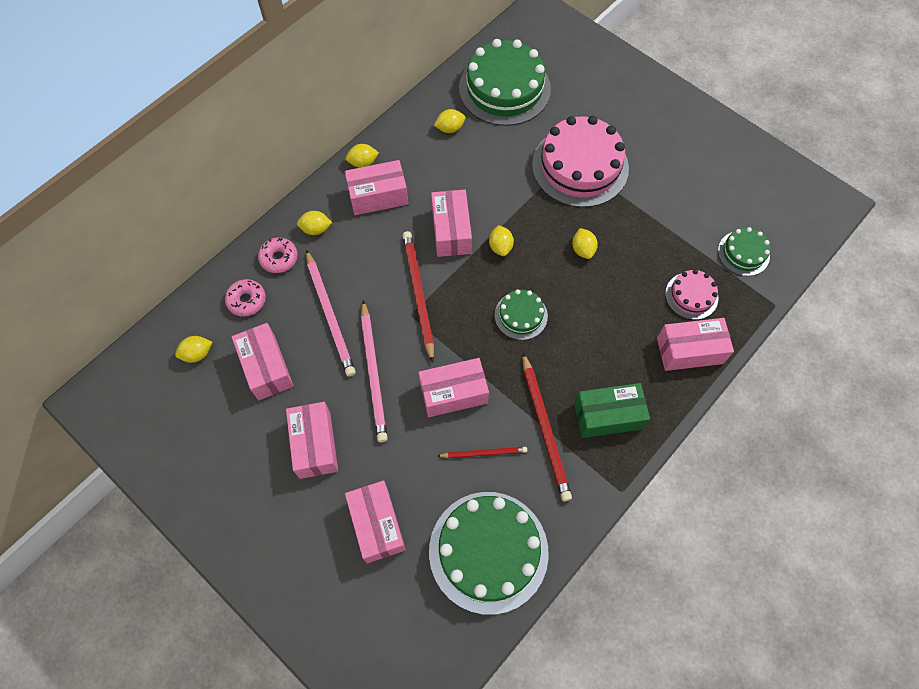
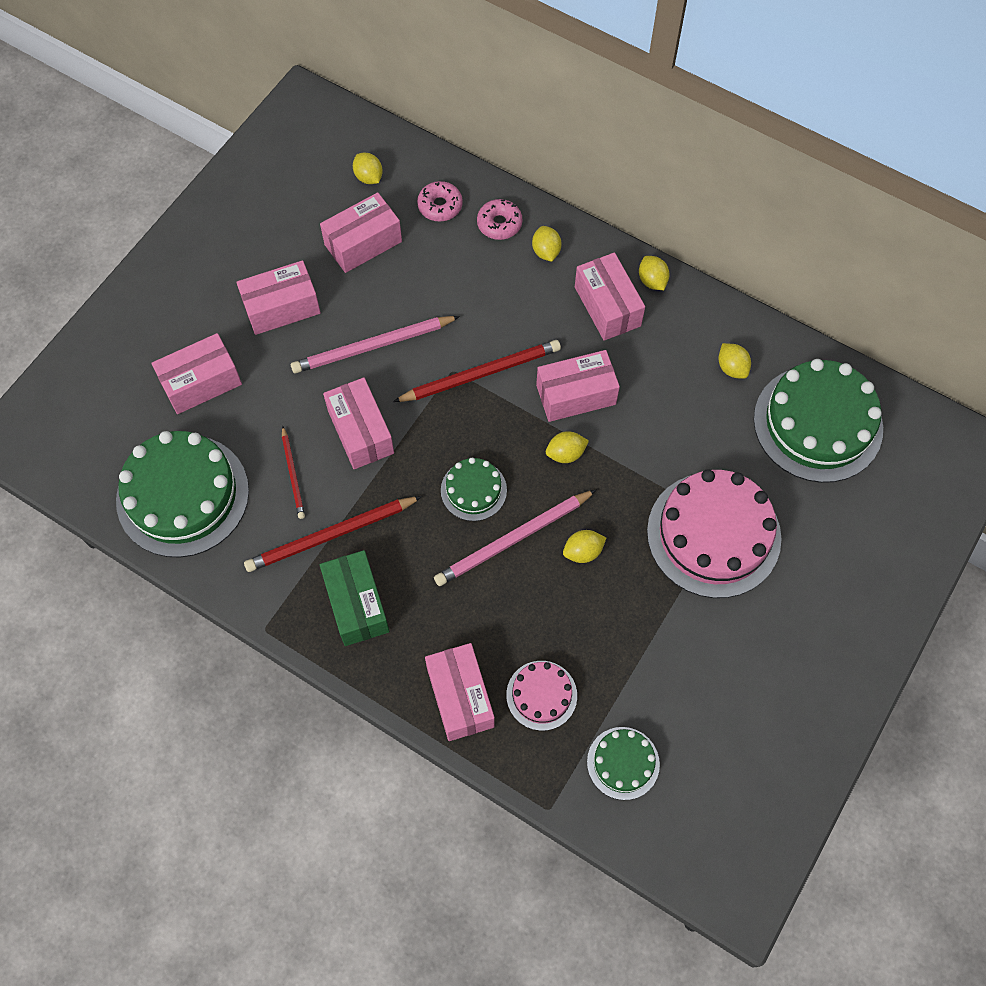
camera: 80 degrees right, 0 degrees up
pink pencil [306,250,356,377] -> pink pencil moved to [434,490,596,586]

